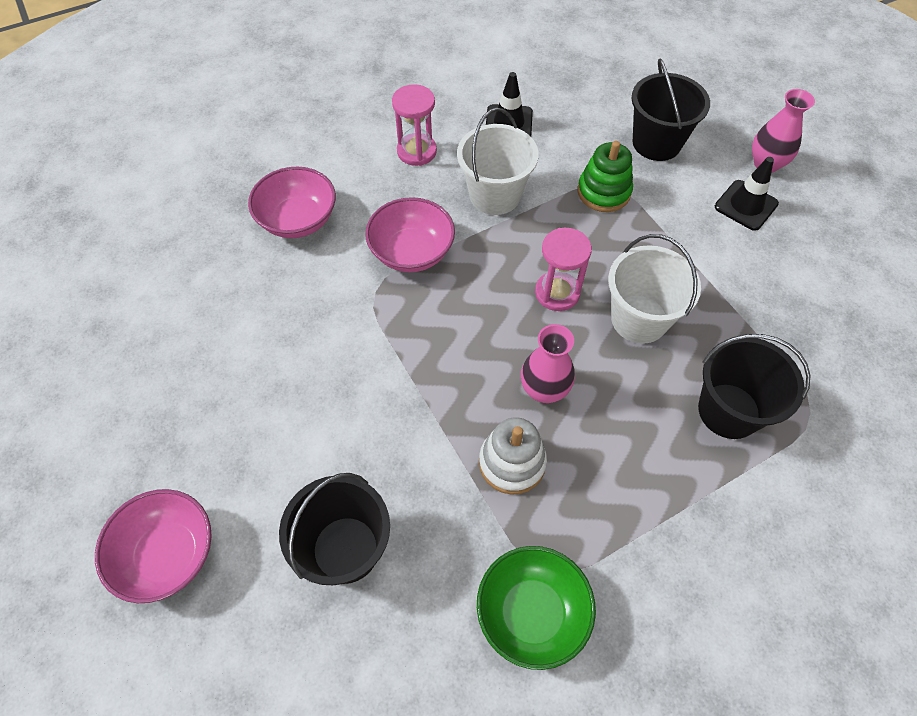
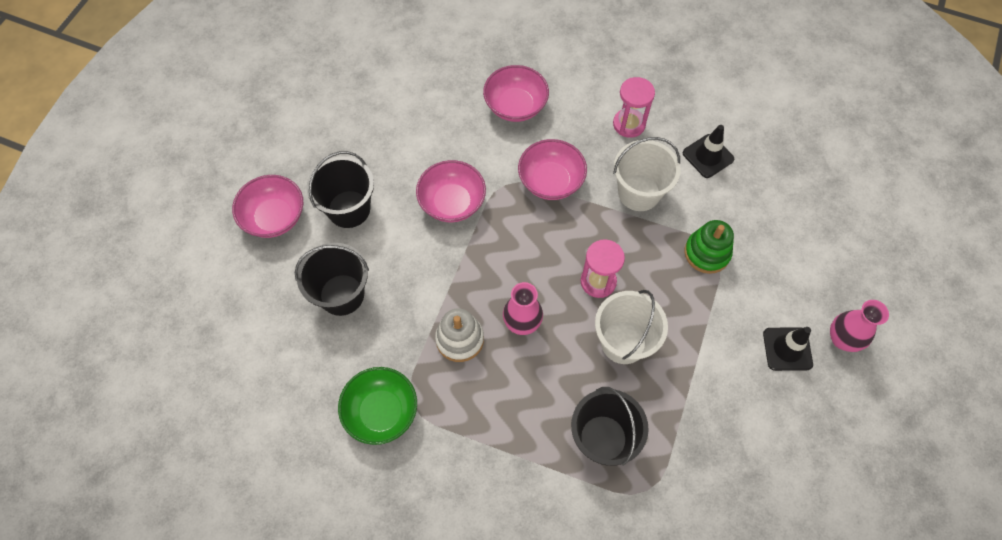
camera: 50 degrees right, 5 degrees up
black bucket [632,59,710,161] -> black bucket moved to [307,151,374,228]
none -> pink bowl [416,160,486,222]

